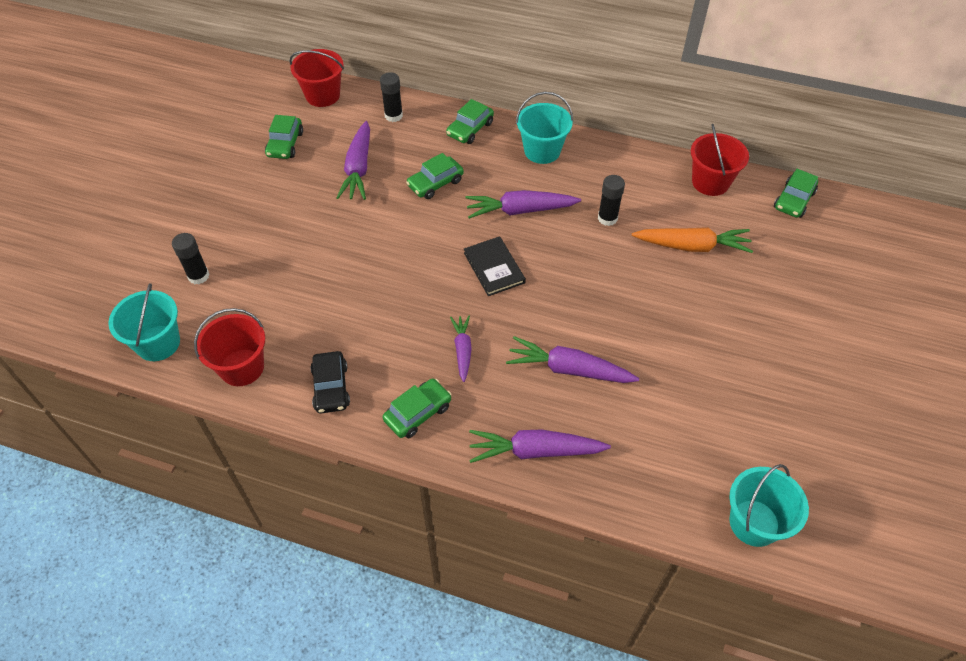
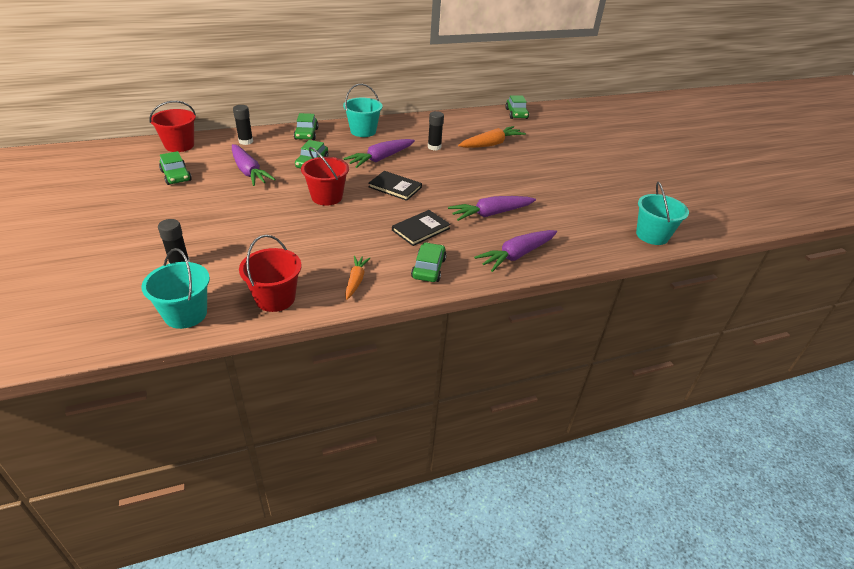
camera: 40 degrees left, 15 degrees down
black car [311,351,350,413] -> orange carrot [345,256,370,300]
purple carrot [450,316,472,382] -> black book [392,210,451,246]
red bucket [691,124,749,196] -> red bucket moved to [301,147,349,206]

